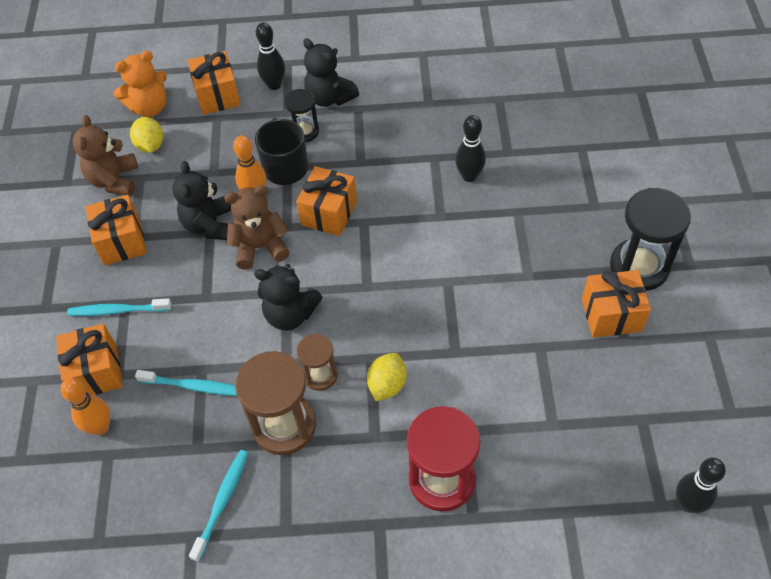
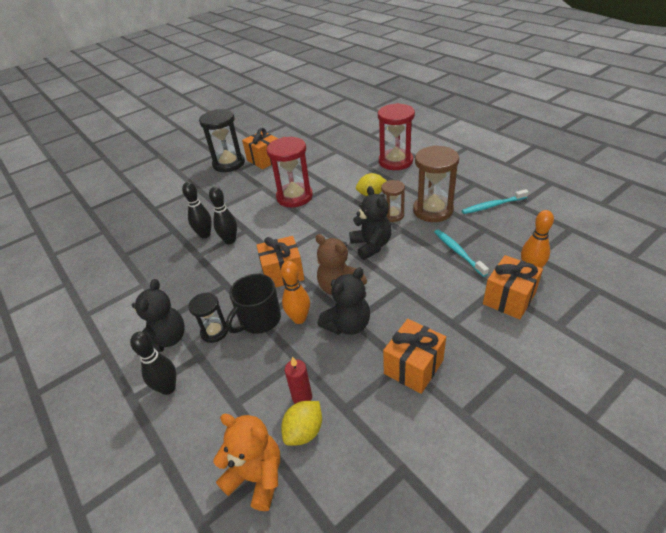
camera: 125 degrees left, 15 degrees down
turquoise toothbrush [67,298,172,316] -> none
brown teddy bear [73,115,138,196] -> none
orange gift [188,51,241,115] -> none
black bowling pin [676,457,726,513] -> black bowling pin moved to [209,187,237,244]
none -> red hourglass [267,137,313,207]
none -> red candle [285,357,312,404]

